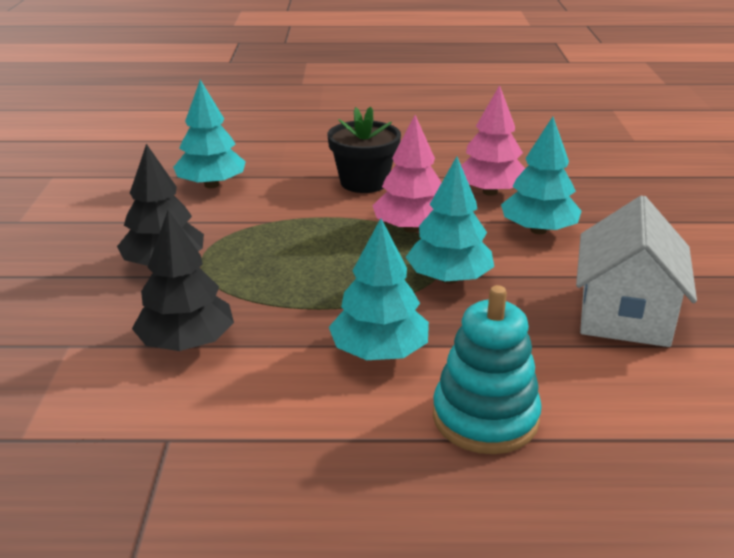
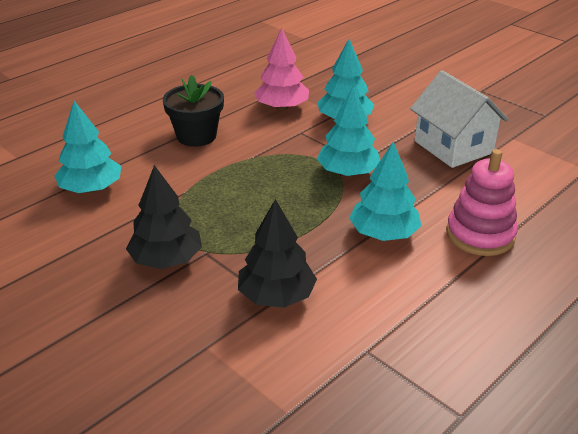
camera: 45 degrees left, 5 degrees up
pink tree [372,115,441,232] -> none
turquoise stacking toy [433,285,542,454] -> pink stacking toy [446,149,518,256]

